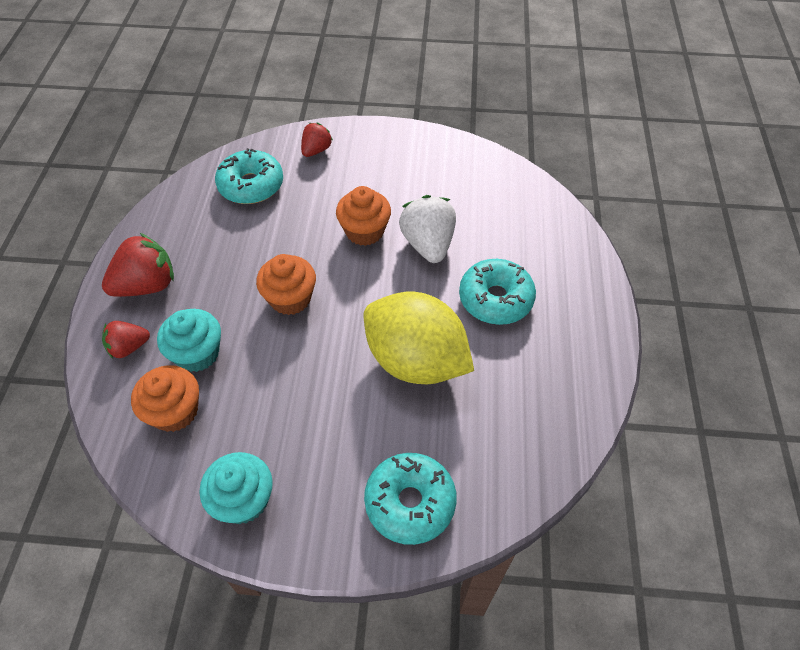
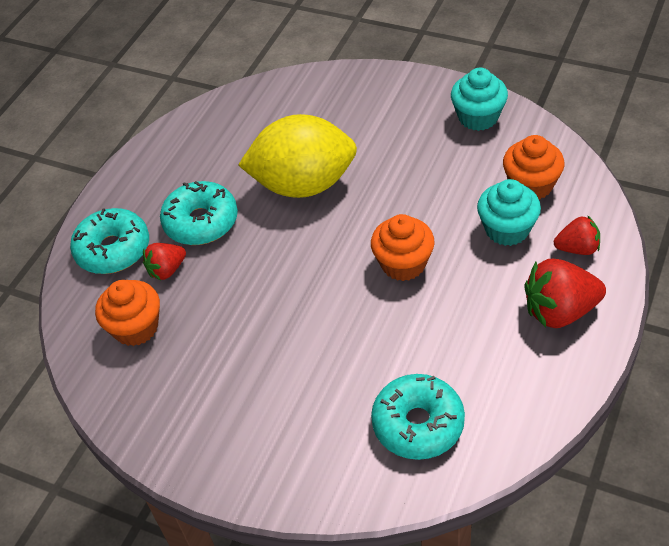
camera: 155 degrees left, 5 degrees down
red strawberry [301,123,333,157] -> red strawberry moved to [143,243,186,280]
orange cupcake [336,186,391,246] -> orange cupcake moved to [95,280,160,346]
yellow lemon [364,292,474,384] -> yellow lemon turned 60 degrees counterclockwise [238,114,357,198]
turquoise donut [364,453,457,545] -> turquoise donut moved to [70,208,149,274]
white strawberry [399,195,456,263] -> none

